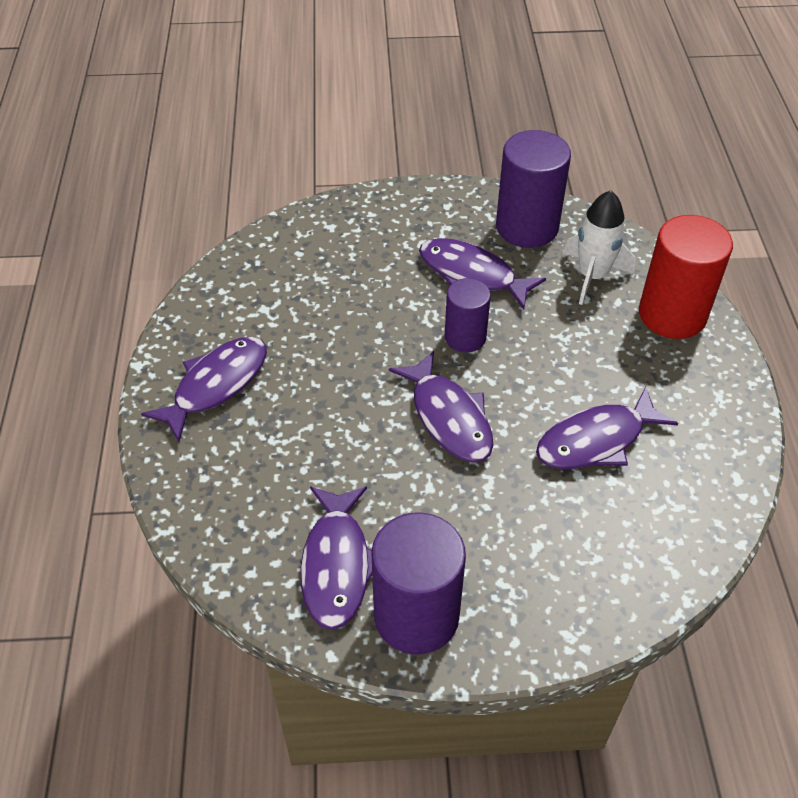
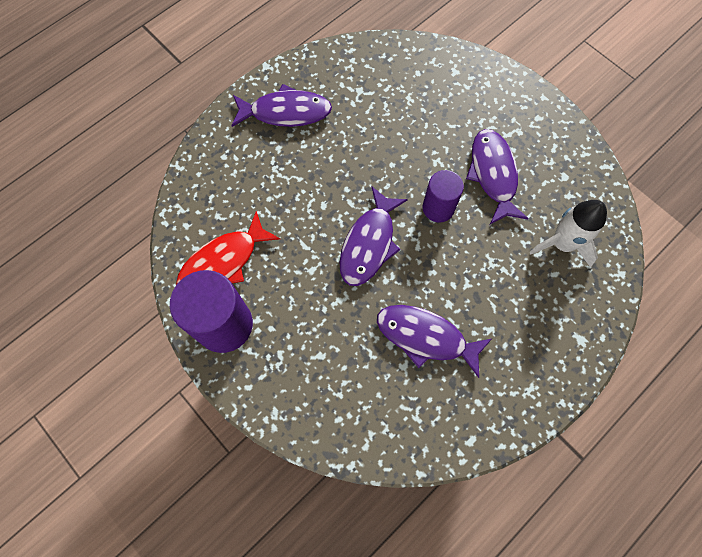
camera: 50 degrees right, 20 degrees up
purple fish [300,487,372,630] -> red fish [176,211,280,285]
purple cylinder [496,130,571,248] -> none
red cylinder [639,215,733,339] -> none

